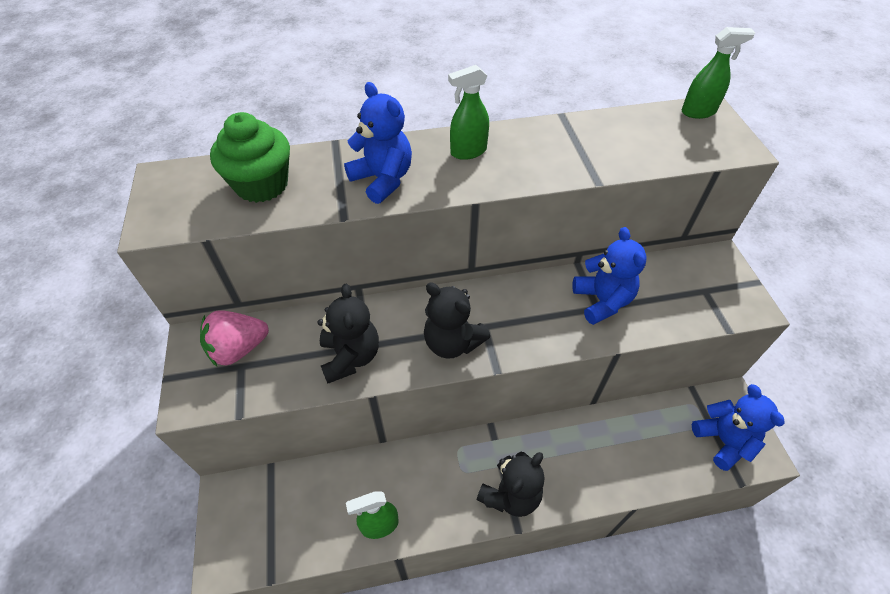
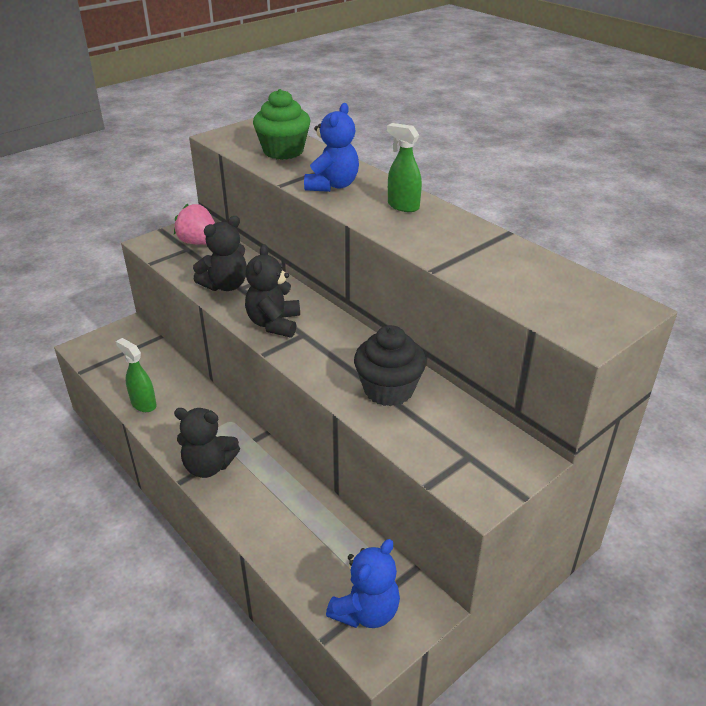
camera: 60 degrees right, 15 degrees down
blue teddy bear [572,227,646,325] -> black cupcake [354,325,426,406]
green spray bottle [682,27,755,119] -> none

